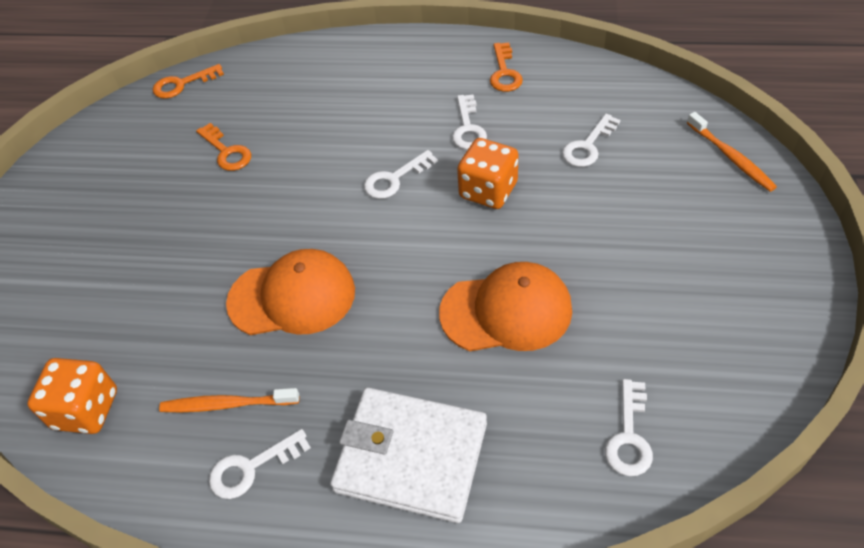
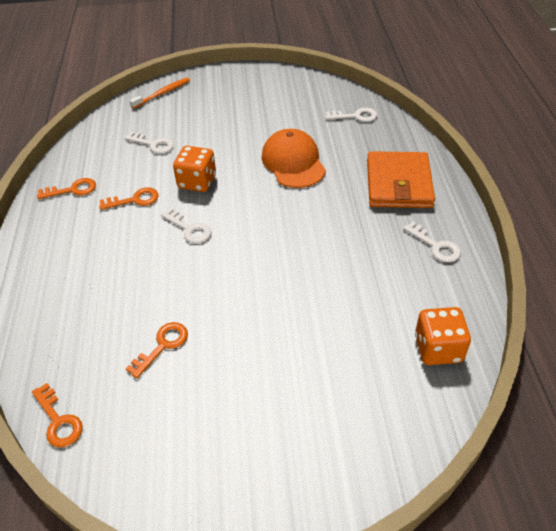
camera: 105 degrees left, 5 degrees down
orange toothbrush [159,388,299,412] -> none
orange cap [226,249,355,335] -> none
white wallet [330,387,487,523] -> orange wallet [367,151,435,208]
white key [452,94,487,150] -> orange key [99,188,159,210]

